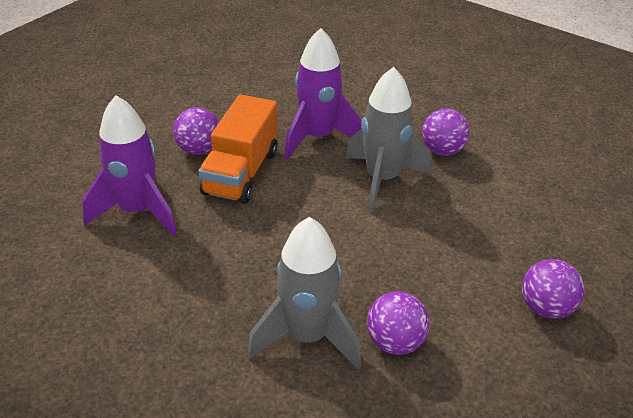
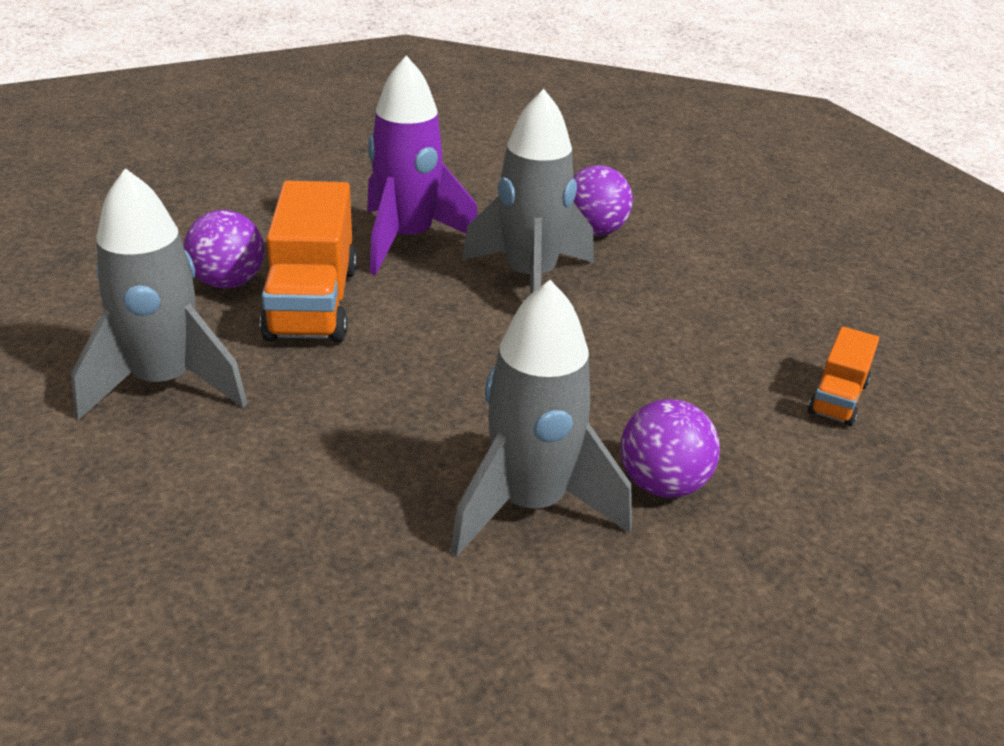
camera: 20 degrees left, 5 degrees down
purple rocket [82,95,177,236] -> grey rocket [71,168,247,420]
purple ball [522,259,585,319] -> orange truck [808,326,879,426]

